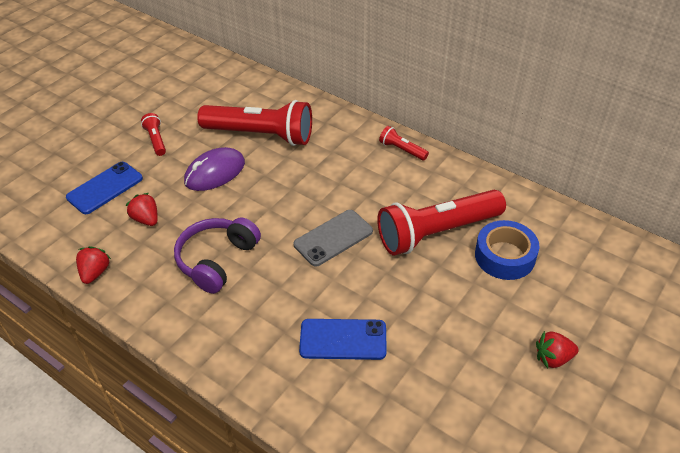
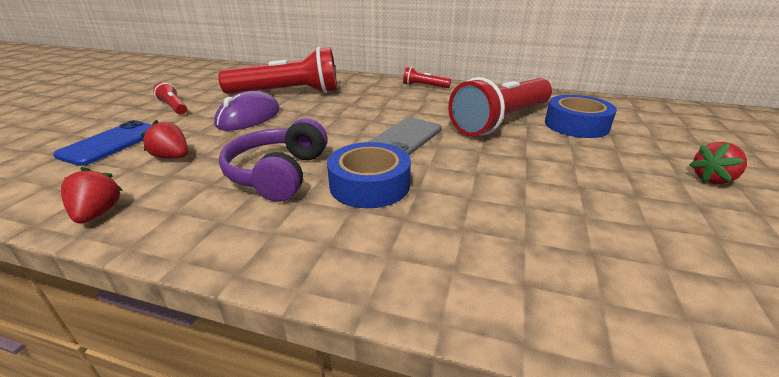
camera: 20 degrees left, 15 degrees down
blue phone [299,319,387,360] -> none
none -> blue tape [327,142,411,208]

